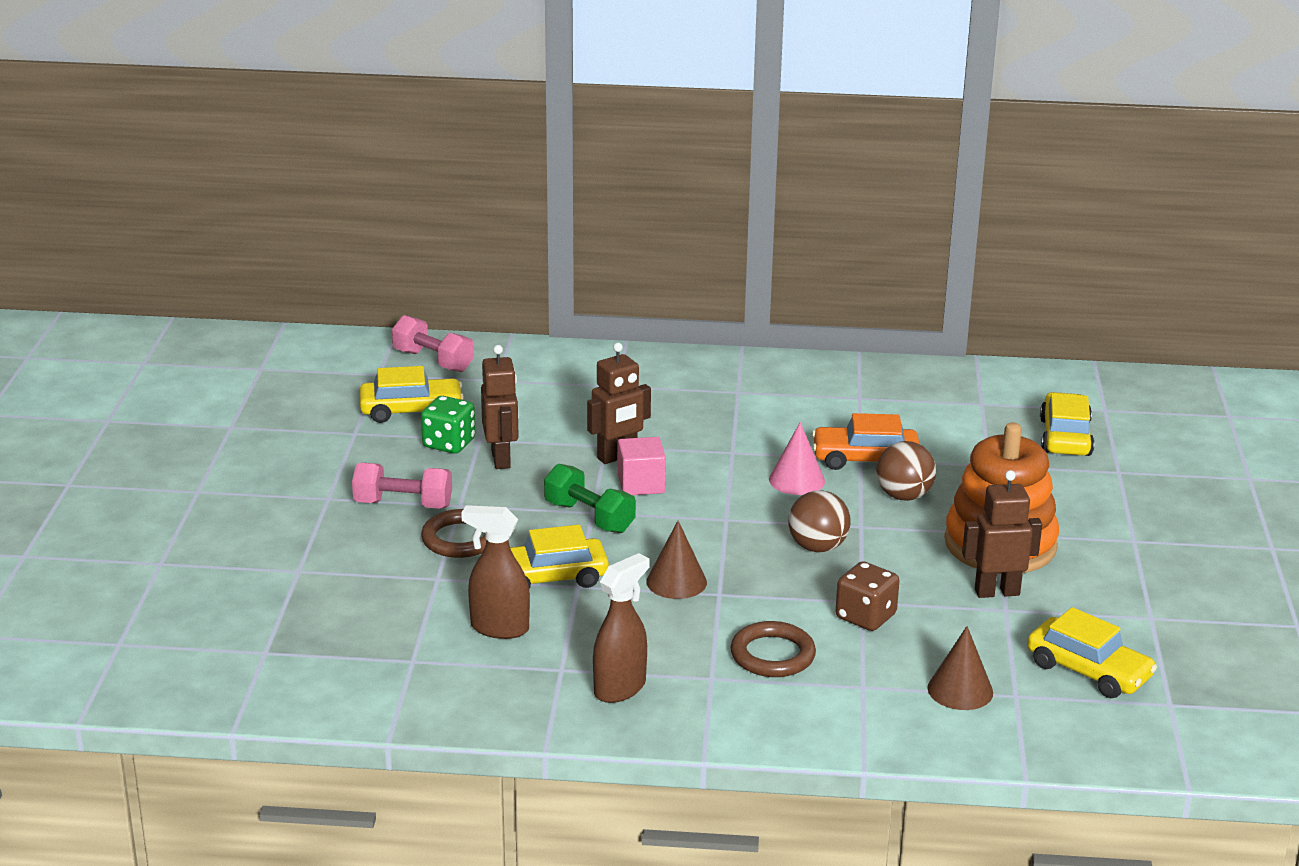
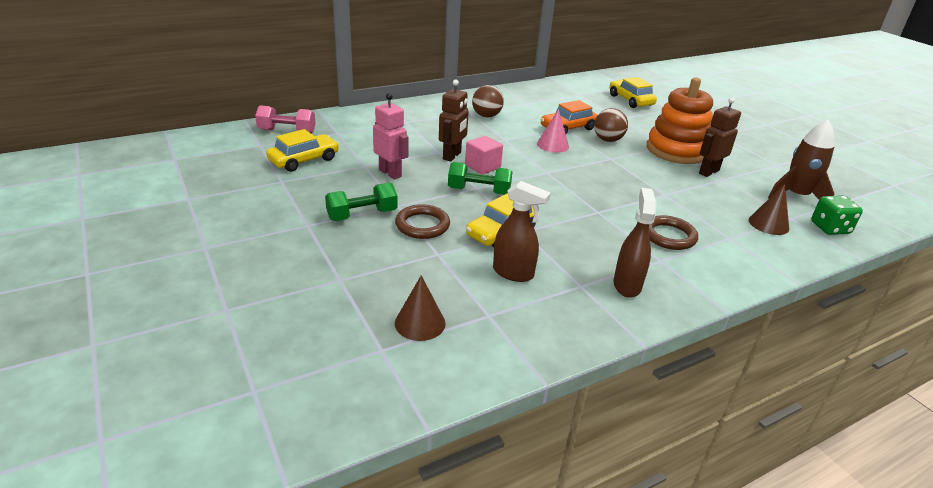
camera: 35 degrees left, 5 degrees up
pink dumbbell [352,463,452,509] -> green dumbbell [325,183,397,221]
green dice [421,396,475,454] -> green dice moved to [811,195,863,235]
brown spray bottle [461,505,530,639] -> brown spray bottle turned 135 degrees counterclockwise [493,181,551,282]
brown robot [481,345,519,469] -> pink robot [373,93,409,180]
brown cone [646,521,707,599] -> brown cone moved to [395,275,446,341]
brown ball [788,490,851,552] -> brown ball moved to [472,85,504,118]
brown dice [836,561,899,631] -> none
yellow car [1027,607,1157,698] -> brown rocket [768,120,835,199]

